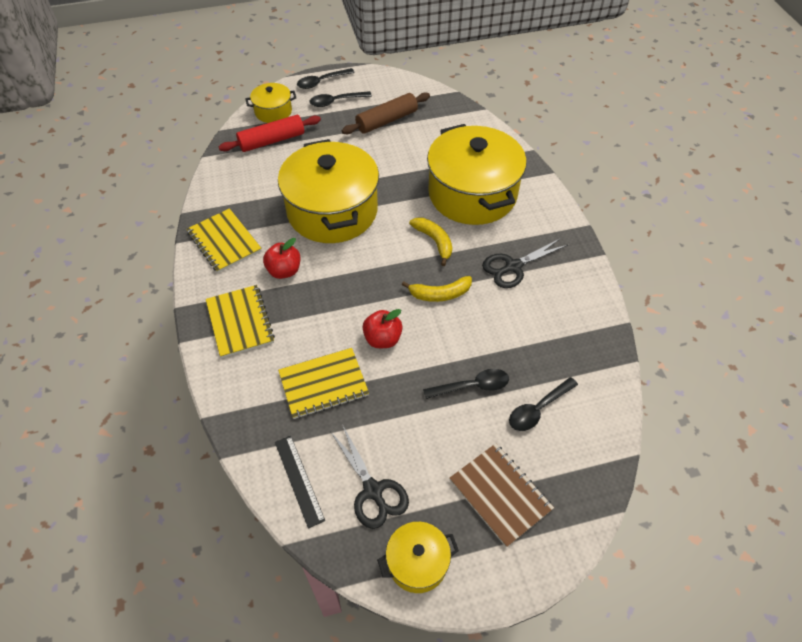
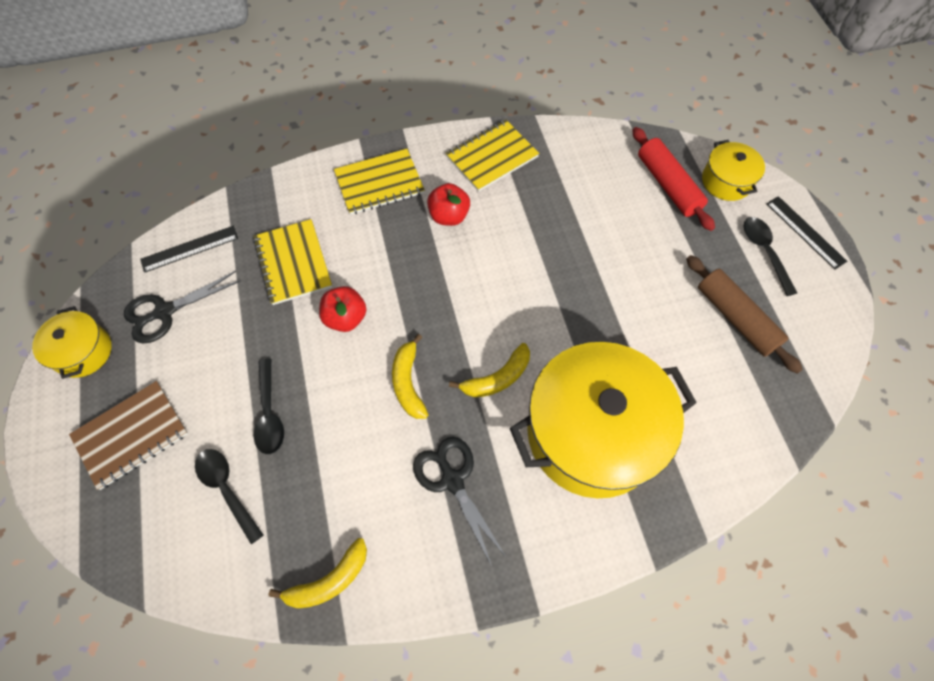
camera: 90 degrees right, 10 degrees up
yellow pot [278,139,379,243] -> none
black spoon [297,68,355,89] -> black ruler [766,196,847,270]
none -> yellow banana [268,538,367,608]

